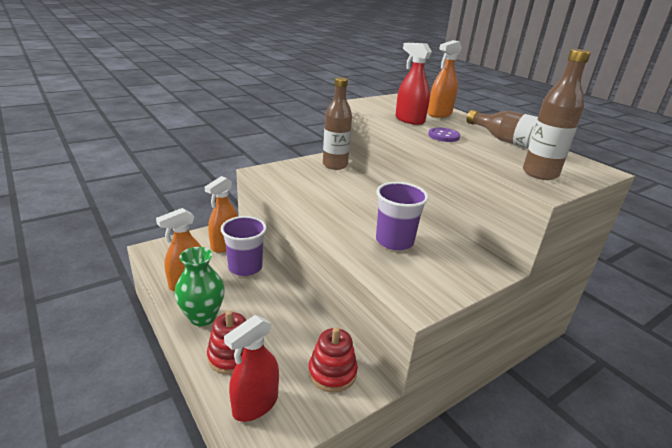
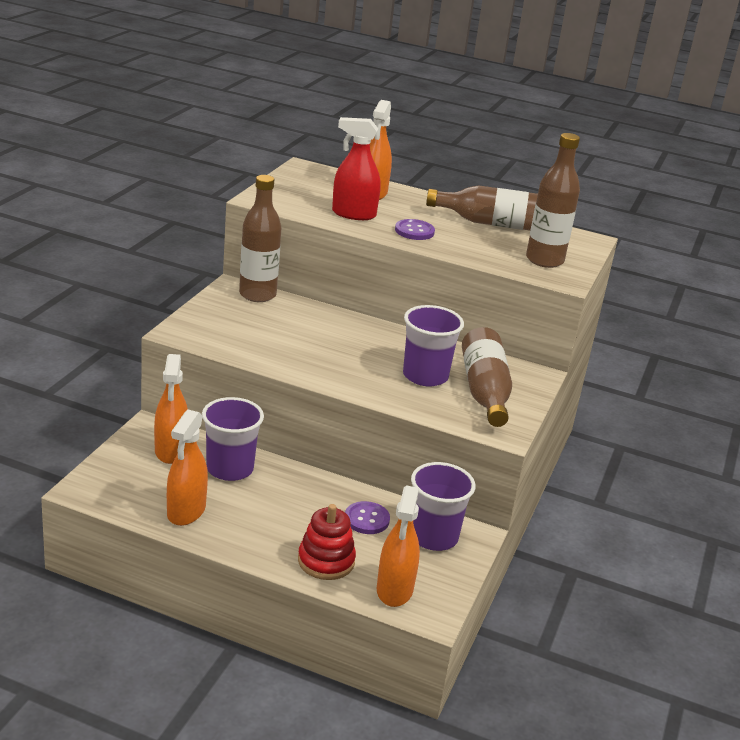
camera: 35 degrees left, 0 degrees up
green vase [175,247,225,326] -> none
red spray bottle [224,315,279,422] -> orange spray bottle [377,485,420,607]
red stacking toy [308,327,358,392] -> purple cup [411,462,476,551]
none -> purple button [345,501,390,534]
none -> brown bottle [462,327,512,427]

